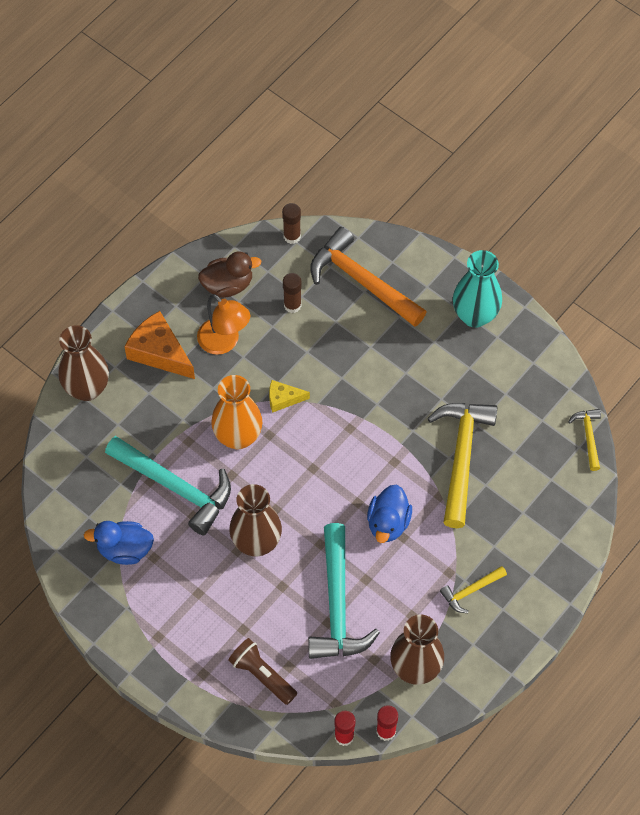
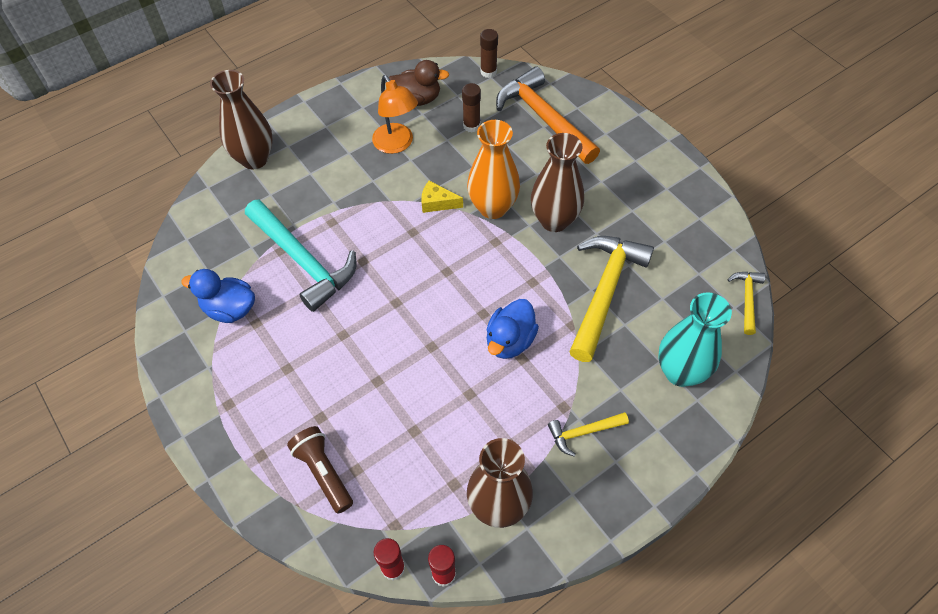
camera: 15 degrees right, 5 degrees down
orange cheese [125,311,195,379] -> none
orange vase [211,375,262,450] -> orange vase moved to [467,120,520,219]
brown vase [229,484,282,557] -> brown vase moved to [531,133,584,232]
turquoise hammer [308,523,380,659] -> none
turquoise vase [453,250,502,328] -> turquoise vase moved to [658,292,732,387]

